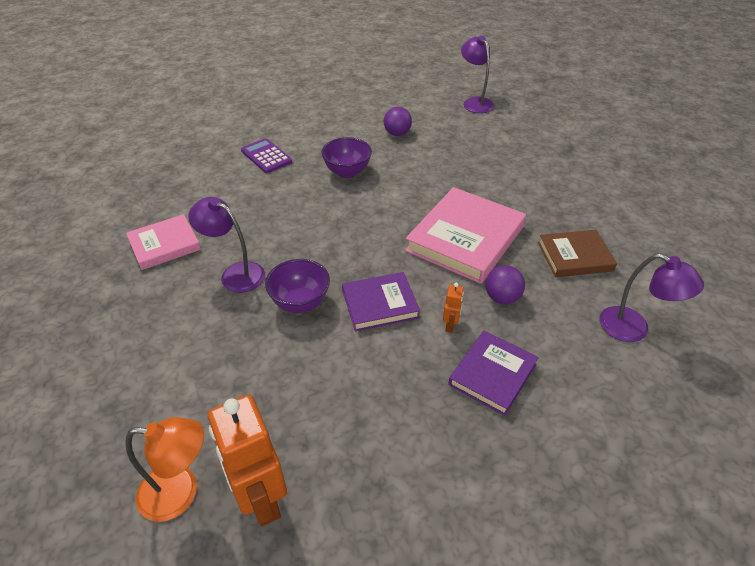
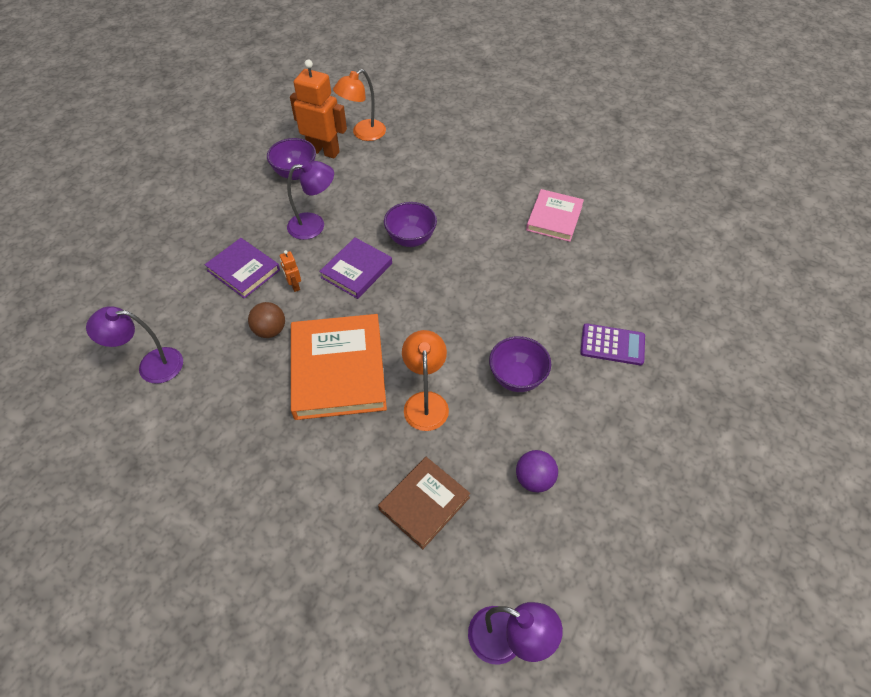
camera: 140 degrees right, 10 degrees up
purple lamp [188,197,265,293] -> purple lamp moved to [287,161,334,240]
pink book [405,187,526,284] -> orange book [291,314,387,420]
purple book [448,331,539,416] -> purple book turned 45 degrees counterclockwise [205,238,280,299]
purple ball [485,265,525,304] -> brown ball [248,302,285,338]
brown book [538,230,617,277] -> brown book moved to [378,457,470,549]
none -> purple bowl [267,138,316,180]
none -> orange lamp [402,330,449,431]

